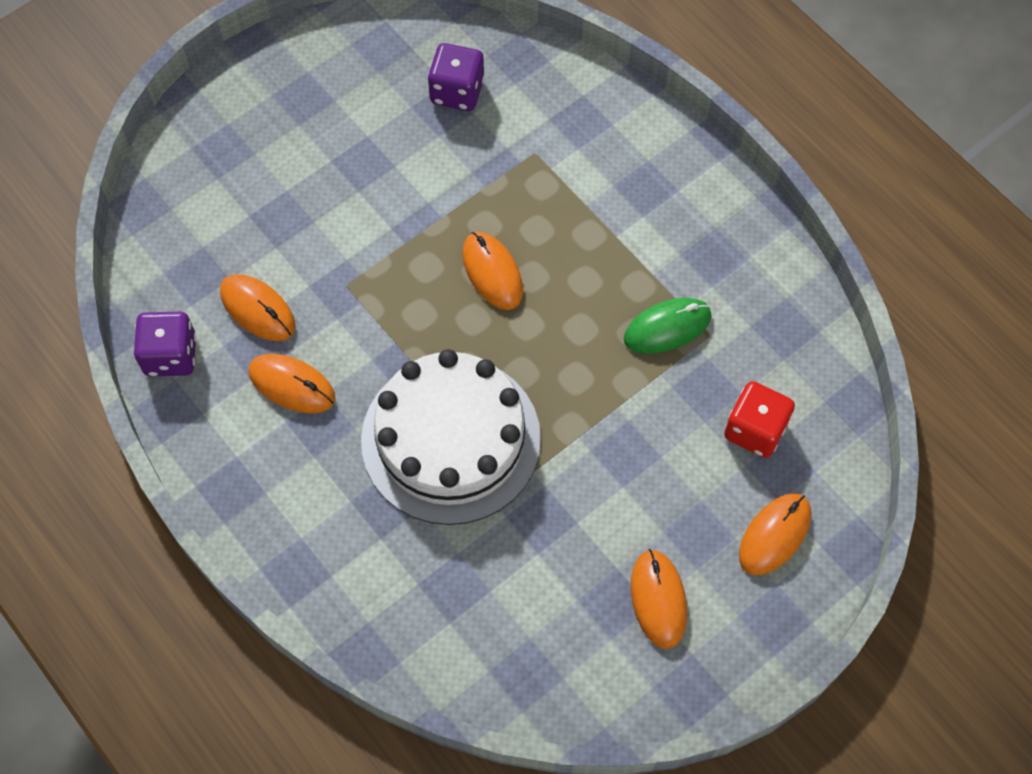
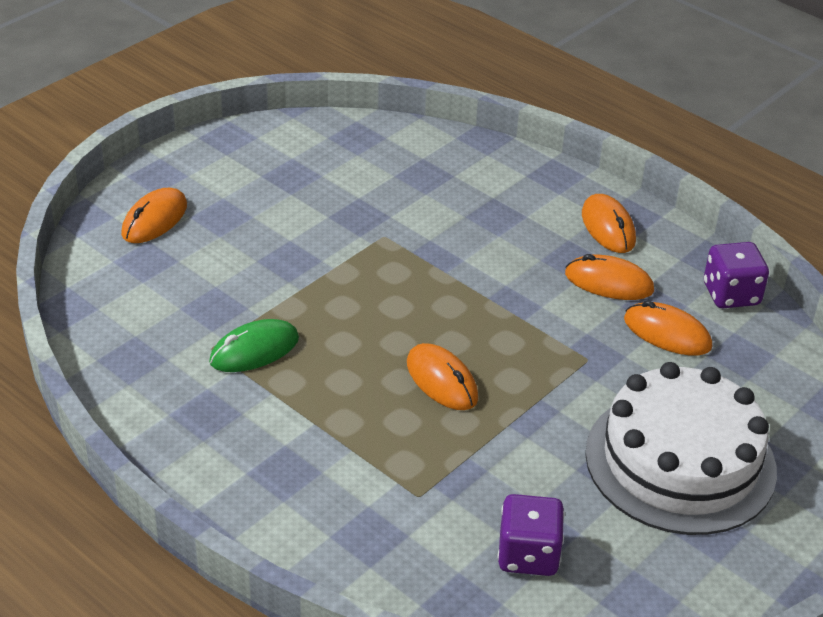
camera: 170 degrees right, 25 degrees down
white cake [361,349,541,525] -> white cake moved to [585,362,777,535]
orange mouse [631,549,687,649] -> orange mouse moved to [582,194,636,253]
red dice [724,381,795,458] -> none

